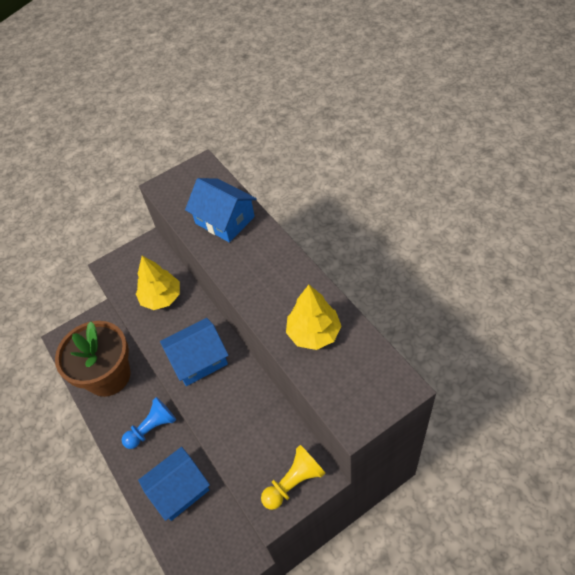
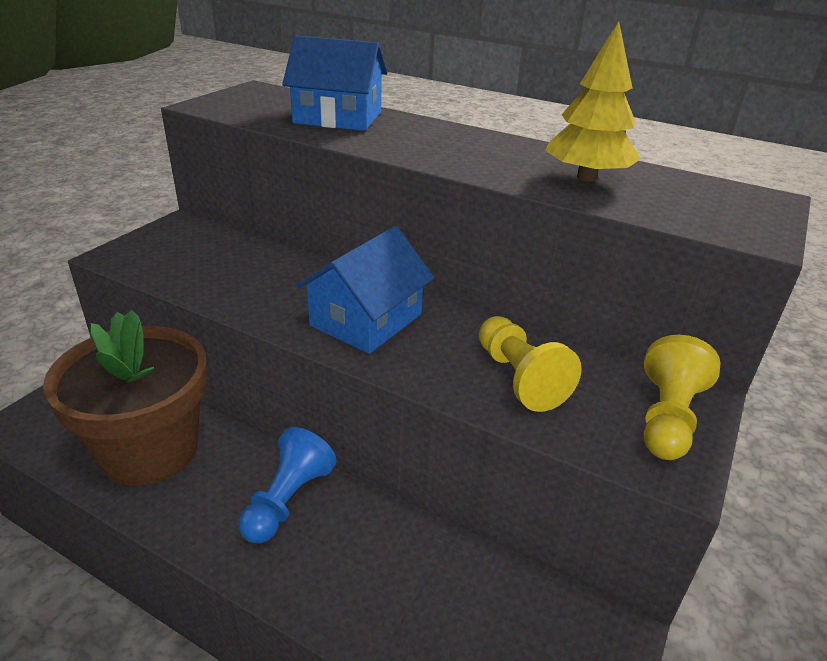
camera: 35 degrees left, 20 degrees down
yellow tree [136,256,180,310] -> none
blue house [138,447,210,521] -> none
none -> yellow pawn [479,316,582,412]

